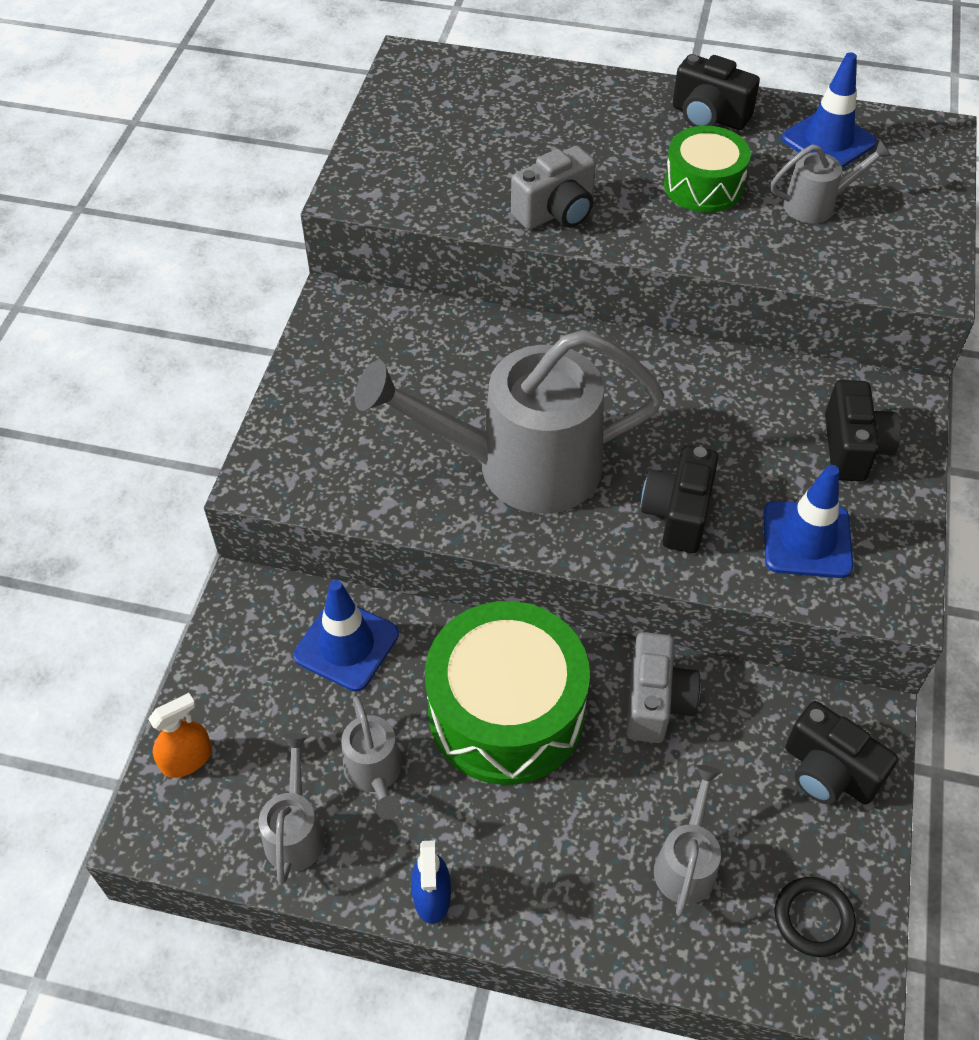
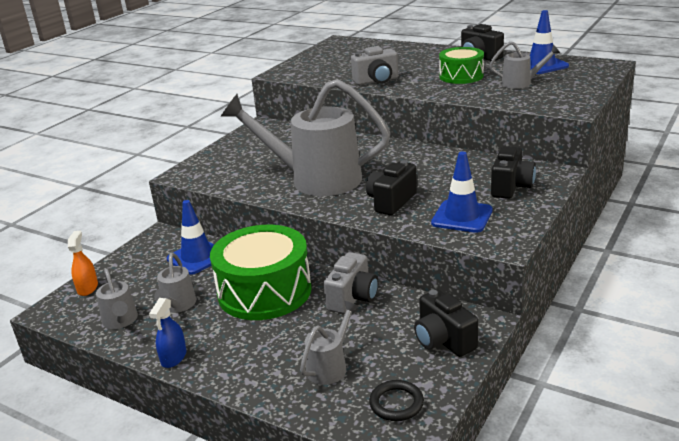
camera: 20 degrees right, 25 degrees down
orange spray bottle [148,693,212,778] -> orange spray bottle turned 75 degrees counterclockwise [68,231,98,296]
grey watering can [259,733,325,885] -> grey watering can turned 135 degrees clockwise [96,269,138,329]

